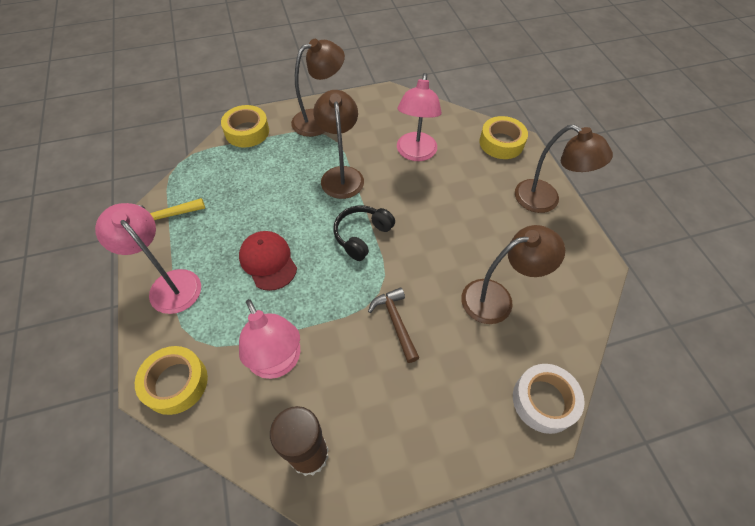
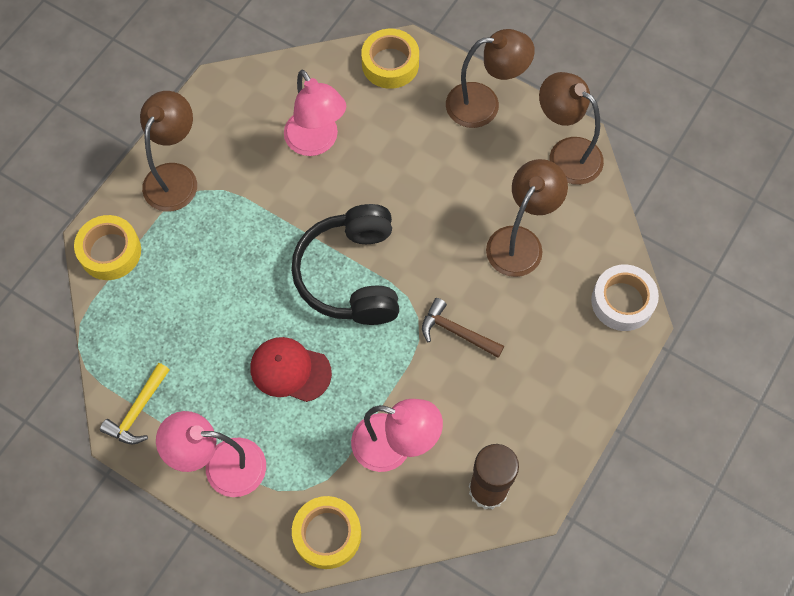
camera: 40 degrees left, 10 degrees up
brown lamp [313,90,364,199] -> brown lamp moved to [539,72,604,185]
black headphones [333,206,395,261] -> black headphones [291,204,399,325], size x1.68

